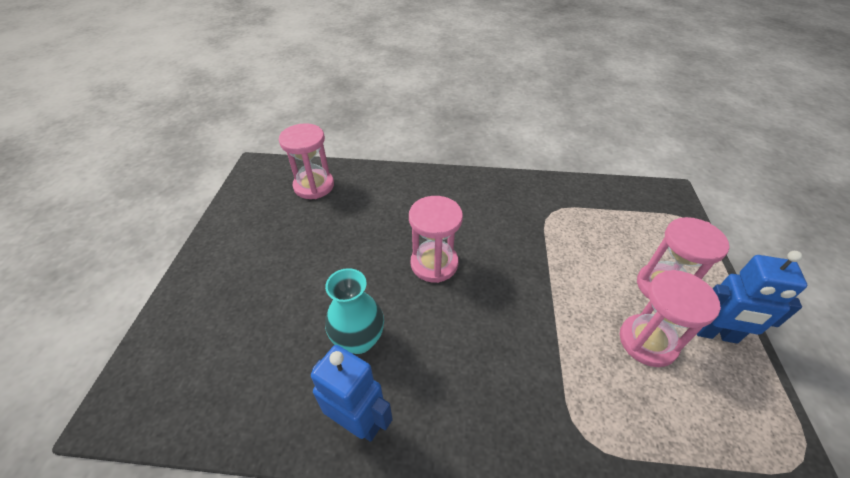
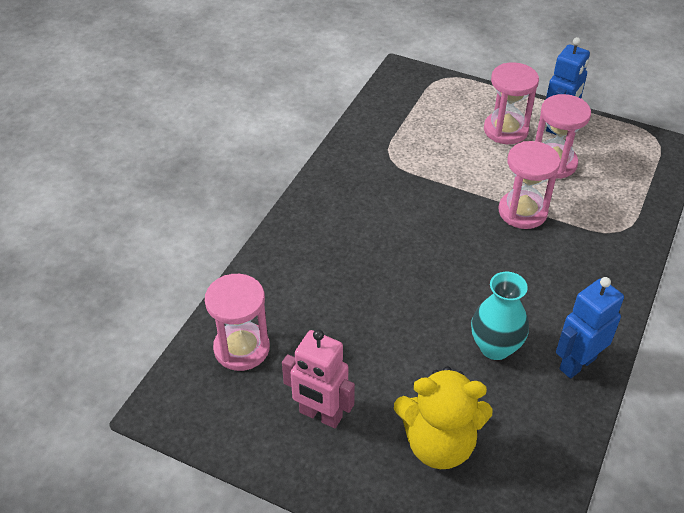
camera: 70 degrees left, 0 degrees up
pink hourglass [409,196,463,283] -> pink hourglass moved to [499,141,560,229]
none -> pink robot [282,329,355,428]
none -> yellow teddy bear [394,366,493,469]

